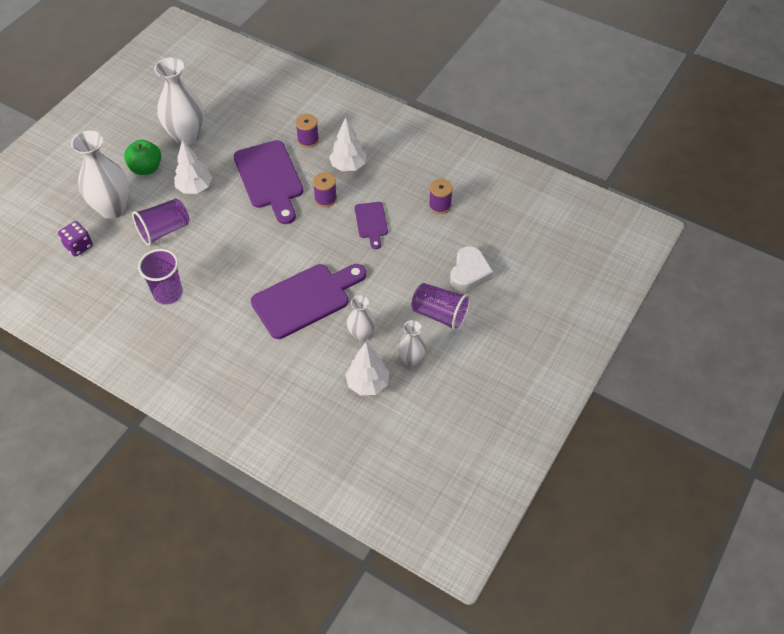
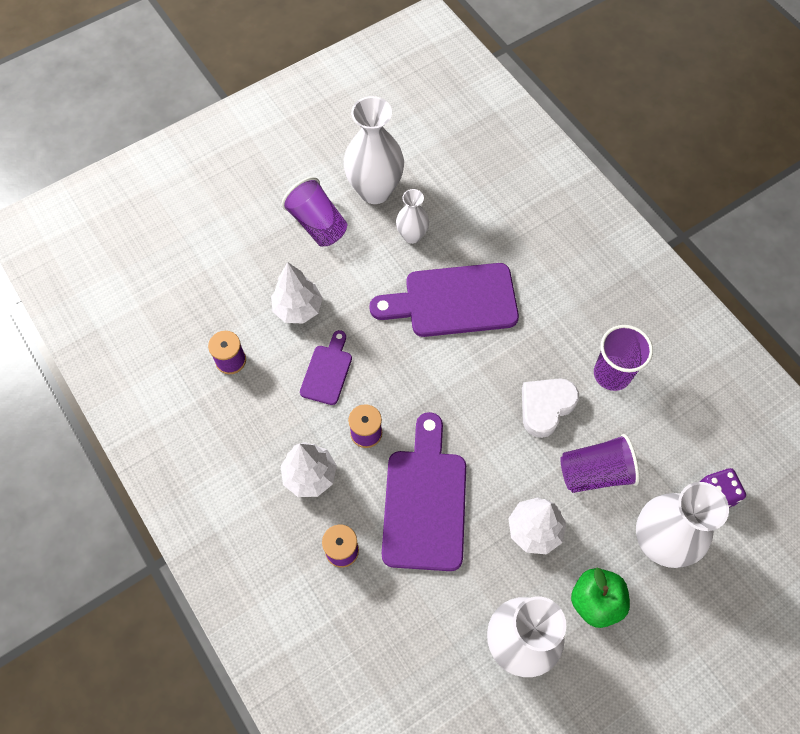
camera: 155 degrees left, 10 degrees up
white tree [345,342,390,395] -> white tree moved to [271,262,323,323]
white vase [397,320,426,366] -> white vase [343,96,404,204], size x1.83
white heart [450,246,493,292] -> white heart moved to [522,378,579,438]

